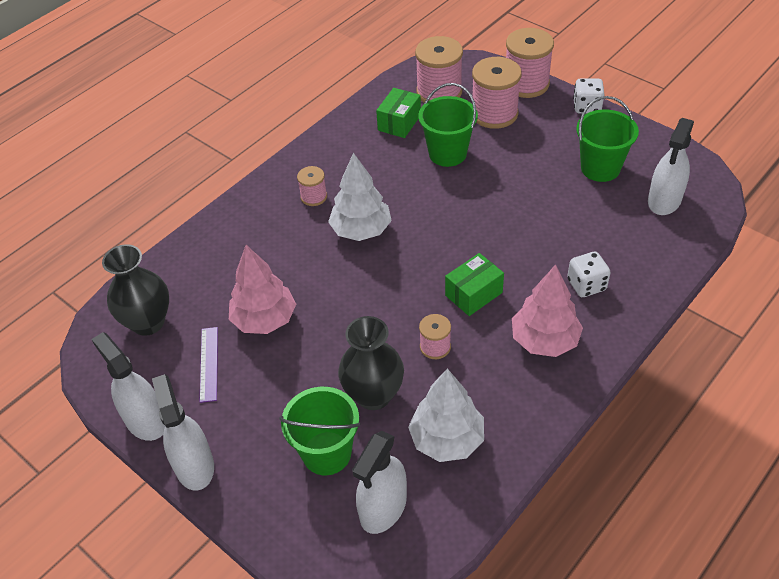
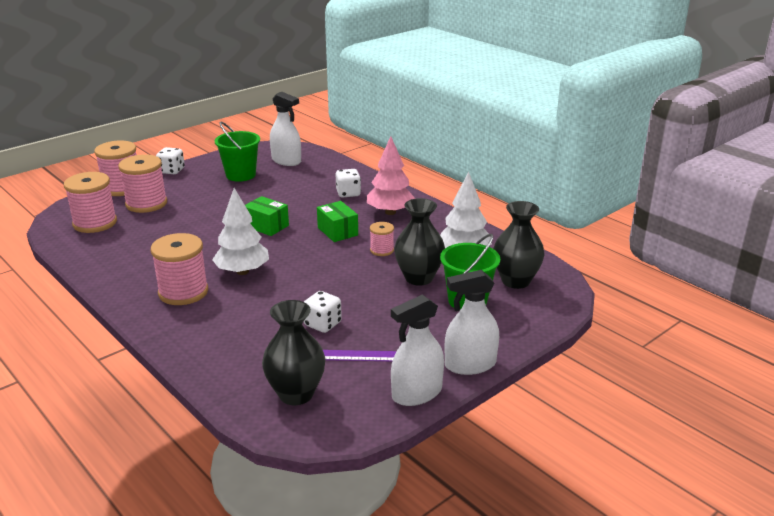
camera: 85 degrees left, 20 degrees down
pink tree [229,245,296,334] -> white dice [304,291,342,333]
pink spool [297,166,327,206] -> pink spool [151,233,208,305], size x1.88
white spray bottle [352,431,407,534] -> black vase [493,201,545,289]
green box [376,88,421,138] -> green box moved to [245,196,289,236]
green bucket [418,83,478,167] -> none

